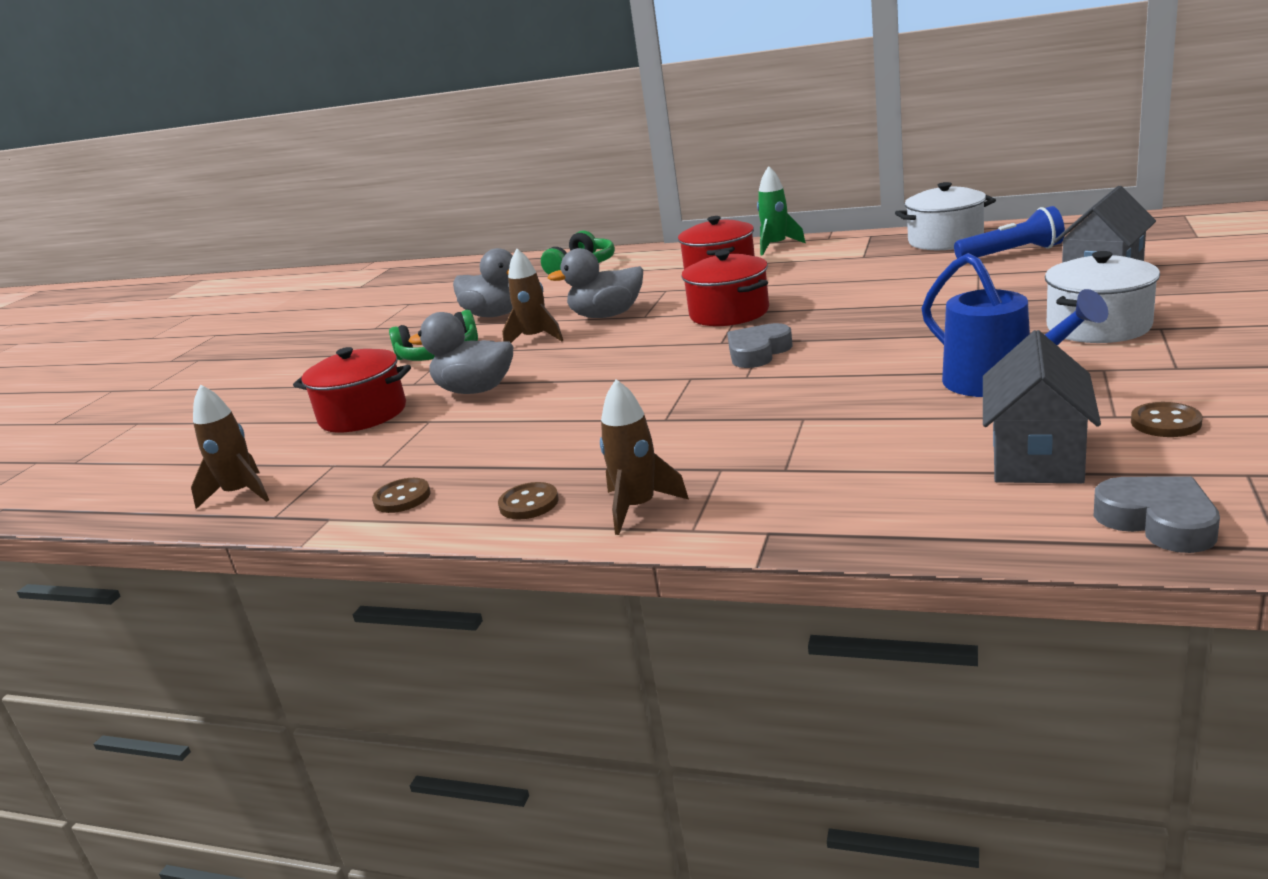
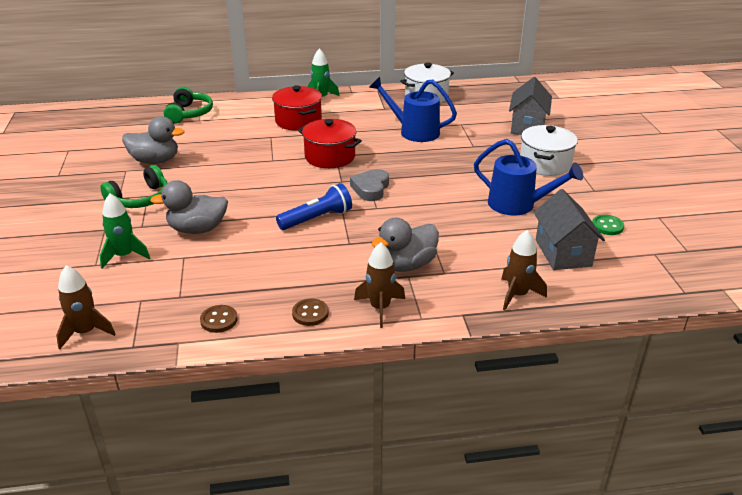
camera: 30 degrees left, 10 degrees up
red pot [293,347,411,433] -> green rocket [100,194,150,269]
brown rocket [502,249,563,343] -> brown rocket moved to [502,230,547,310]
grey duck [547,248,643,318] -> grey duck moved to [371,218,439,272]
blue flashlight [954,206,1065,259] -> blue flashlight moved to [276,183,352,230]
grey heart [1094,476,1220,553] -> none
brown button [1131,402,1203,437] -> green button [592,215,624,235]
none -> blue watering can [369,77,457,142]

